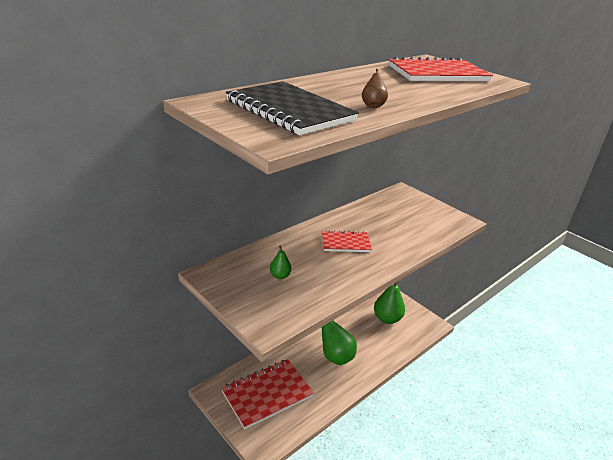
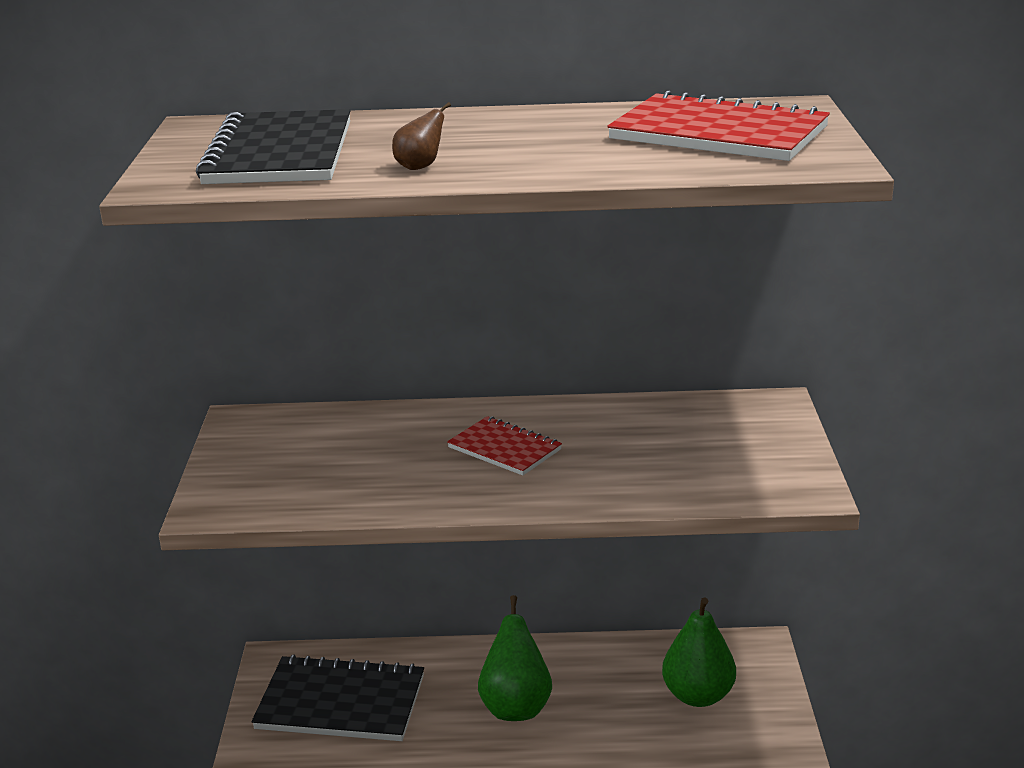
camera: 45 degrees right, 5 degrees down
red notebook [221,359,314,429] -> black notebook [252,655,424,741]
green pear [270,245,292,279] -> none

